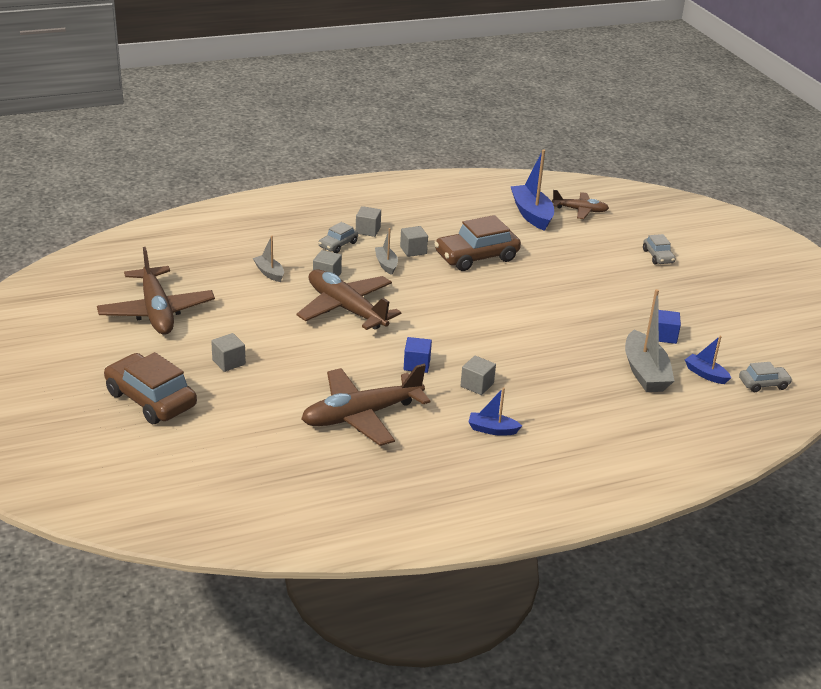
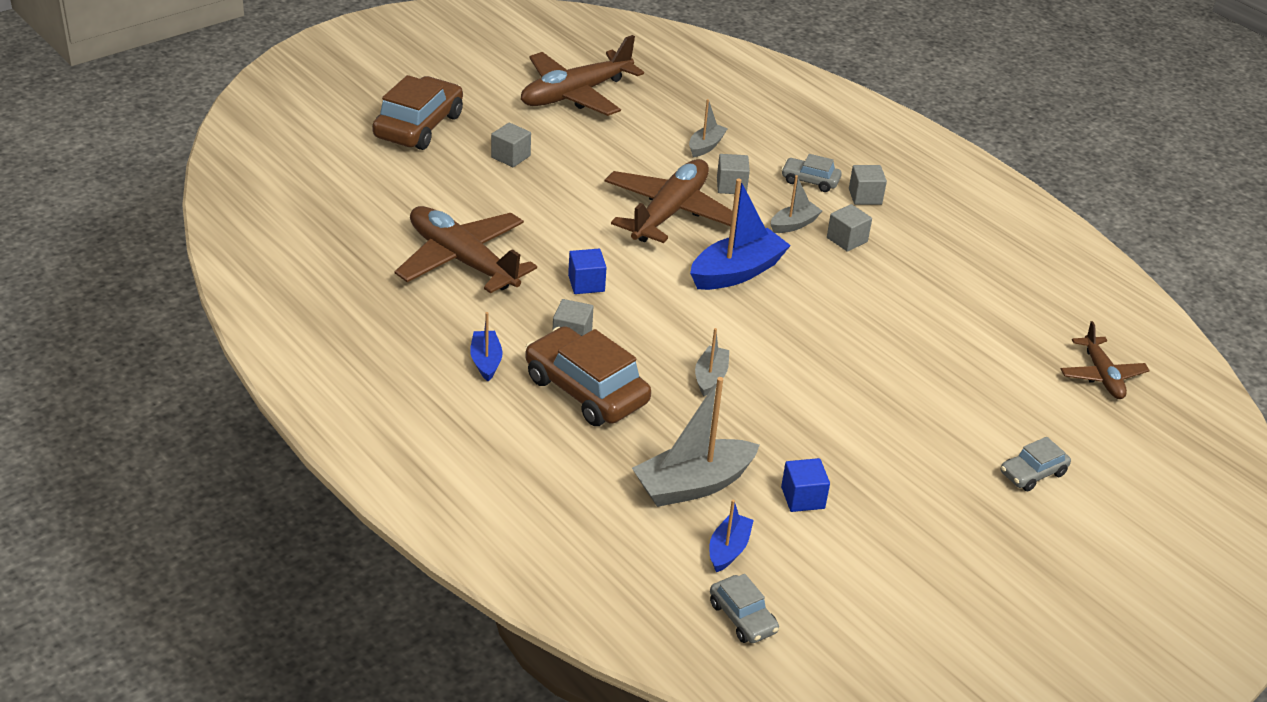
camera: 70 degrees right, 5 degrees up
brown car [434,215,521,271] -> brown car moved to [525,326,651,426]
blue boat [510,150,554,231] -> blue boat moved to [690,178,791,290]
none -> grey boat [695,328,729,396]

